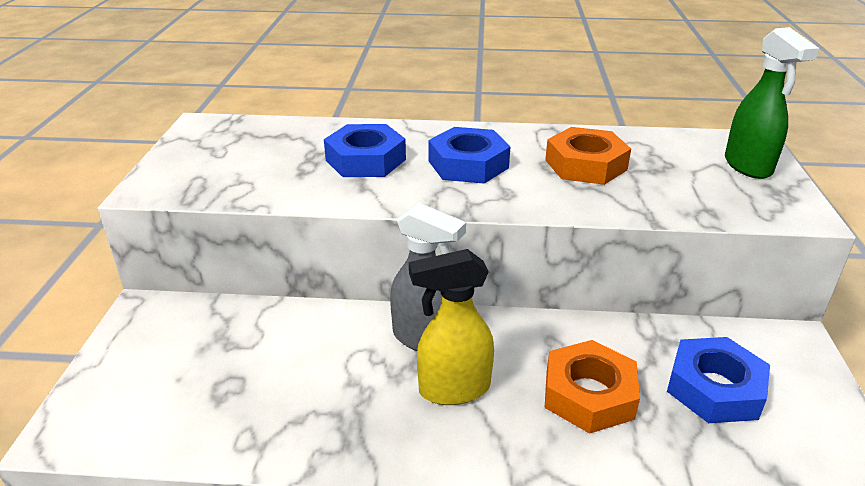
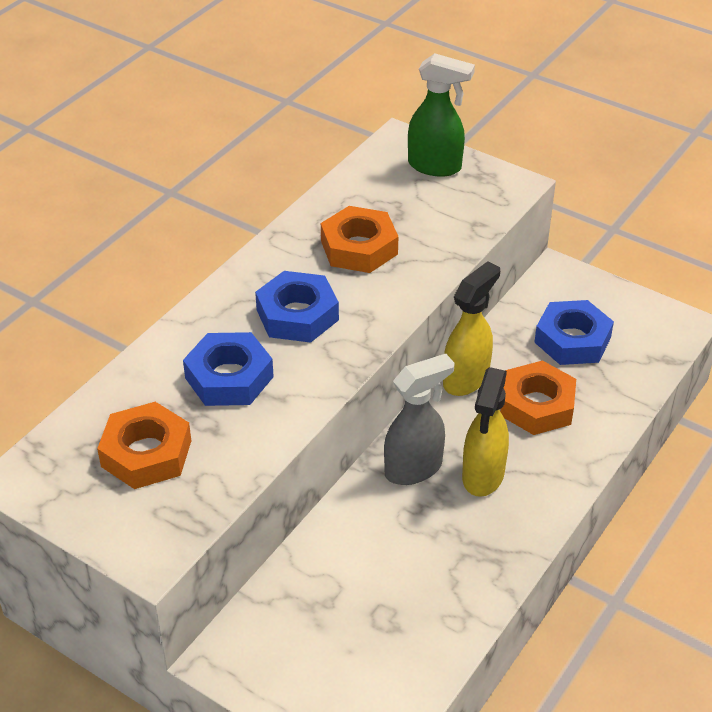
camera: 60 degrees left, 10 degrees up
none -> orange nut [97,402,191,489]
none -> yellow spray bottle [443,261,500,396]

